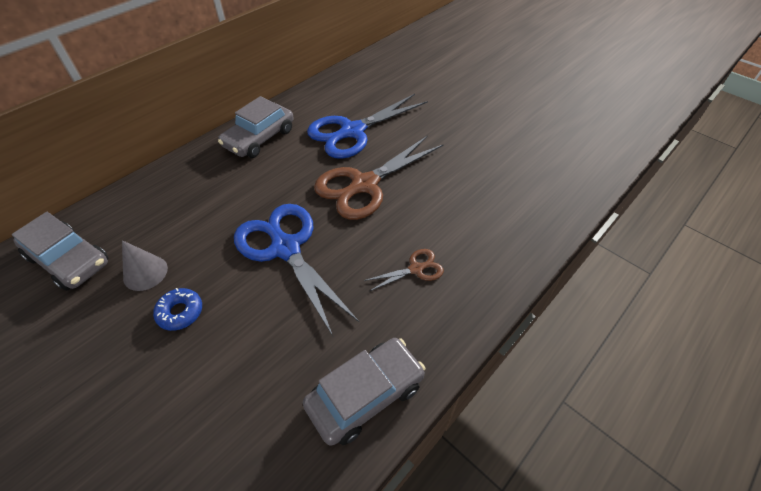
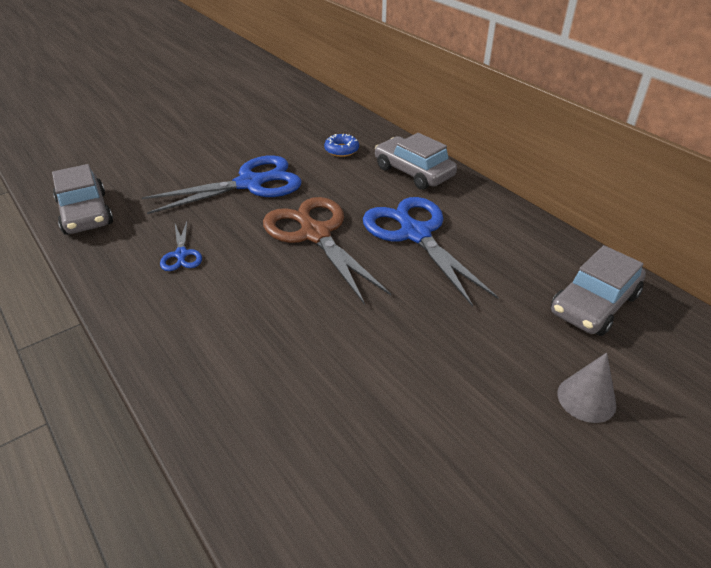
camera: 100 degrees right, 10 degrees down
grey car [12,212,109,291] -> grey car moved to [551,245,646,336]
grey cone [122,240,168,291] -> grey cone moved to [557,353,616,423]
blue donut [153,288,202,331] -> blue donut moved to [324,134,359,157]
brown scissors [364,249,444,291] -> blue scissors [160,221,202,271]

